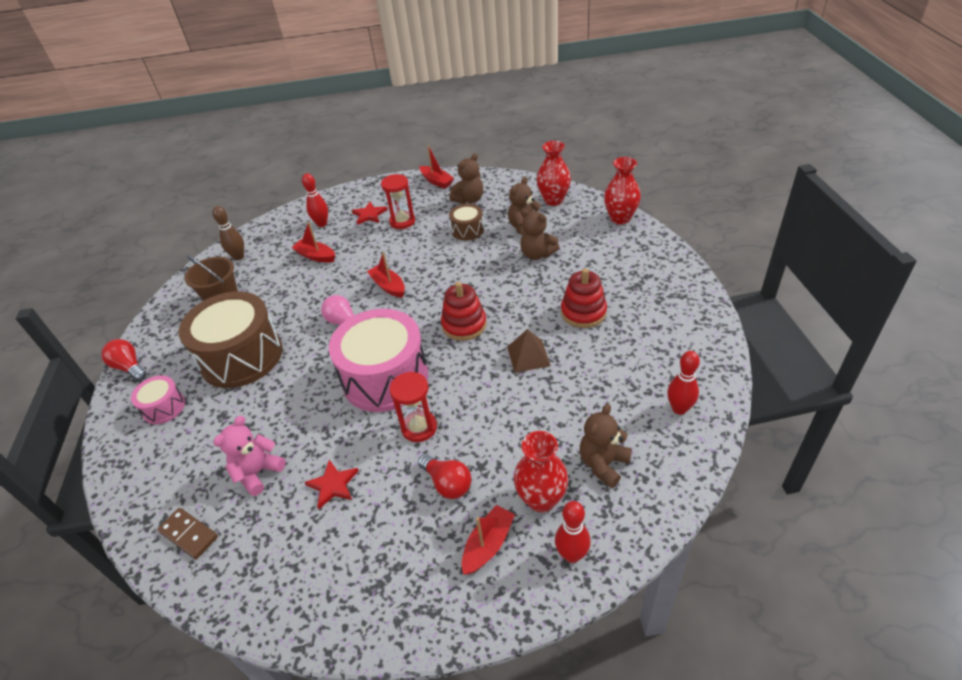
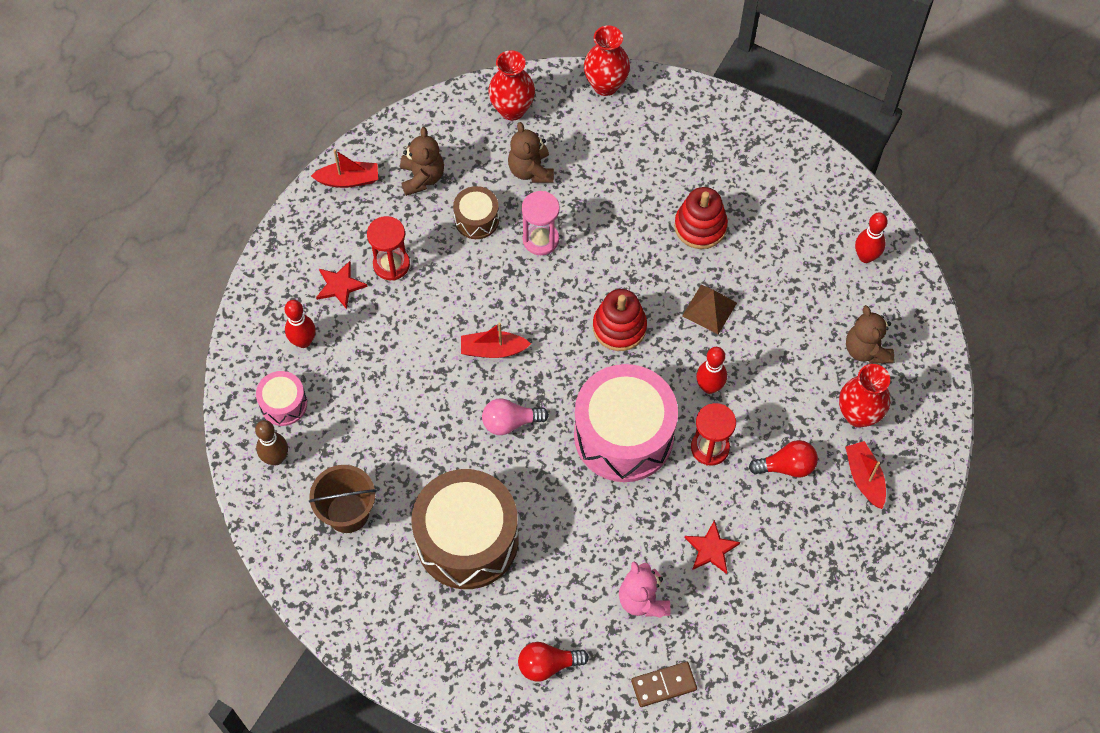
camera: 55 degrees left, 20 degrees up
red light bulb [101,339,146,381] -> red light bulb moved to [518,642,589,682]
pink drum [131,375,185,424] -> pink drum moved to [256,371,307,426]
red boat [291,222,335,263] -> none
brown teddy bear [520,209,560,260] -> none
red bowling pin [555,501,591,563] -> red bowling pin moved to [696,347,727,394]
none -> pink hourglass [522,191,560,255]

